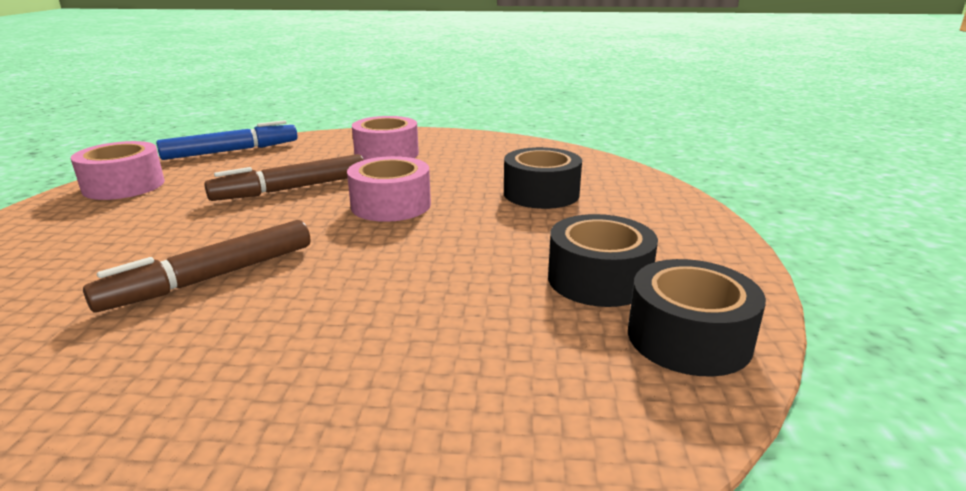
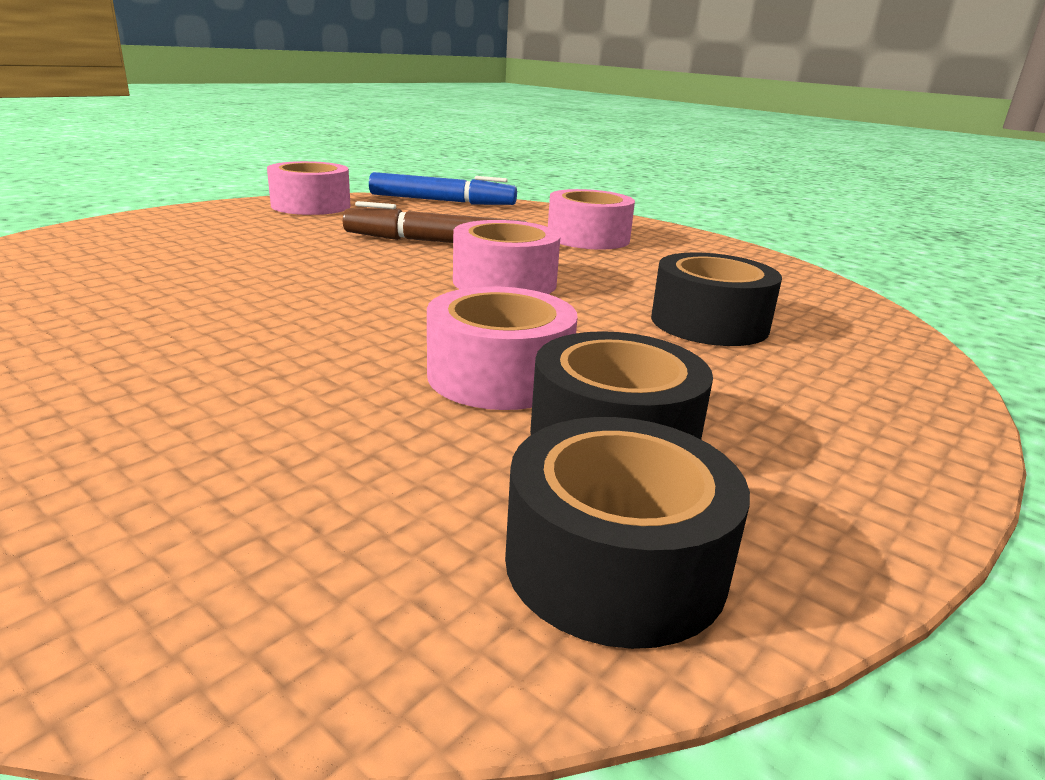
camera: 35 degrees right, 0 degrees up
brown marker [83,220,310,312] -> none
none -> pink tape [427,287,578,410]

